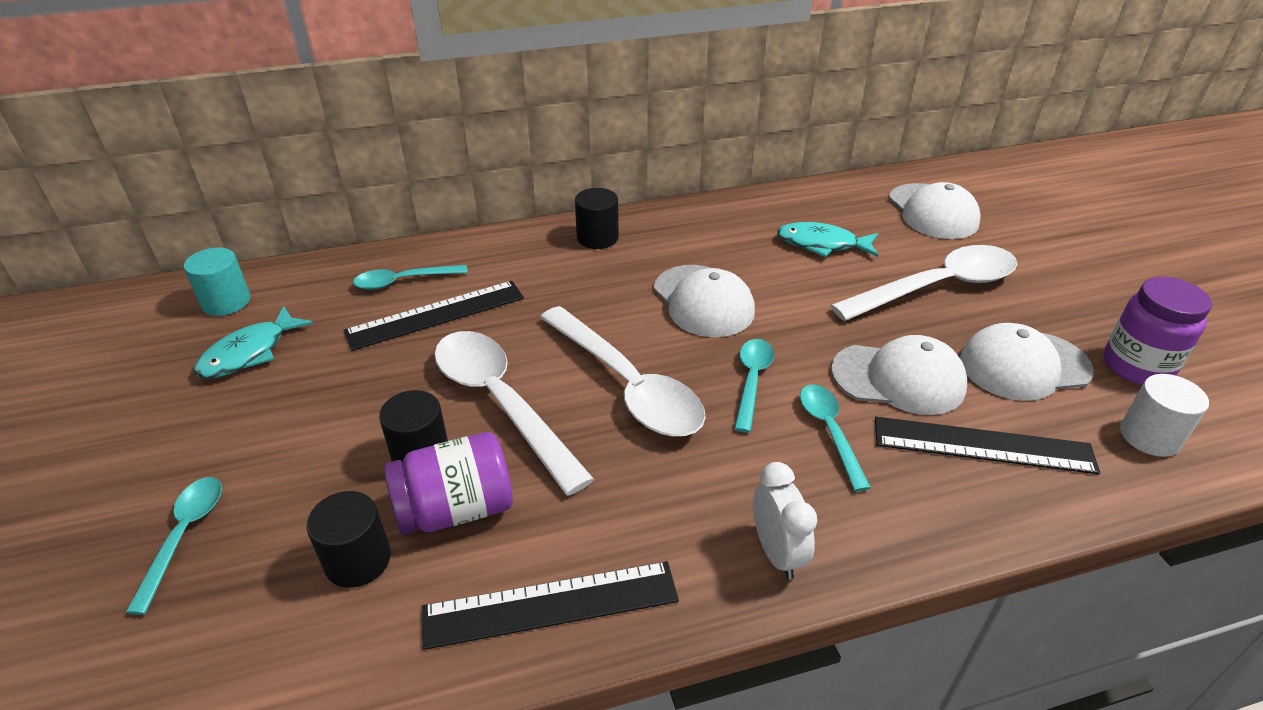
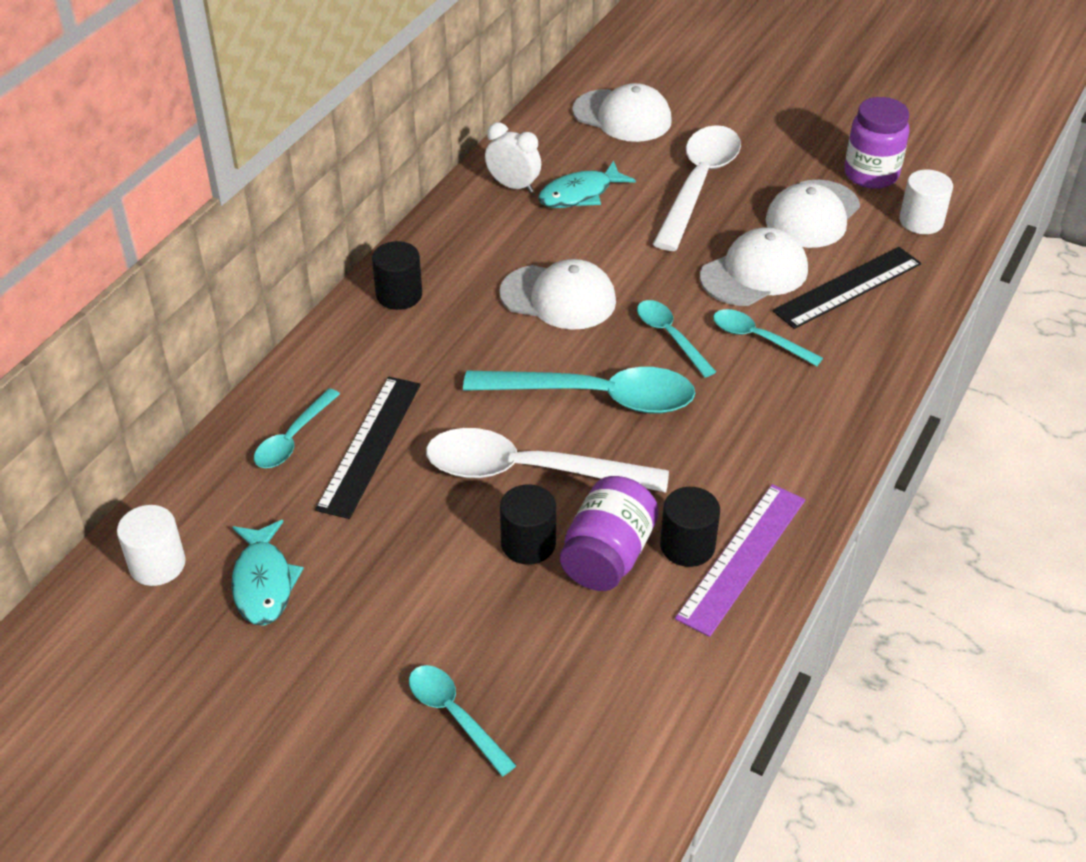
camera: 45 degrees left, 5 degrees up
turquoise cylinder [184,247,250,316] -> white cylinder [117,505,186,586]
black cylinder [306,491,391,588] -> black cylinder moved to [660,487,720,567]
black ruler [422,561,679,650] -> purple ruler [675,484,805,637]
white spoon [540,306,706,436] -> turquoise spoon [463,367,696,414]
white clock [753,462,817,580] -> white clock moved to [485,123,541,193]

